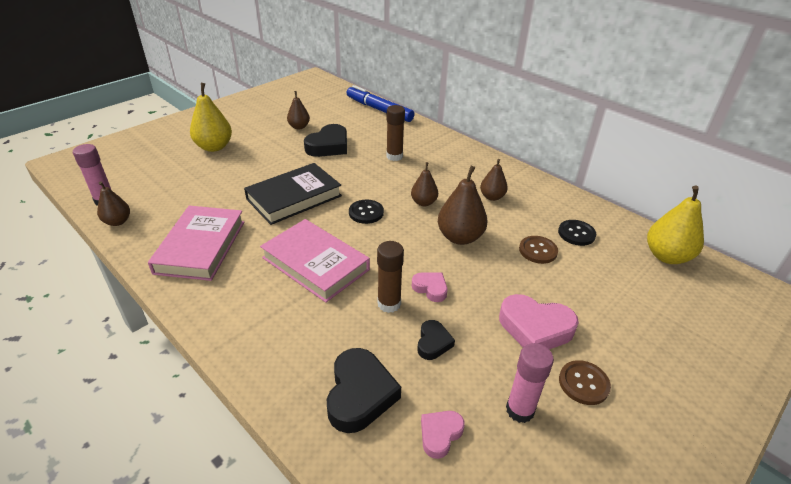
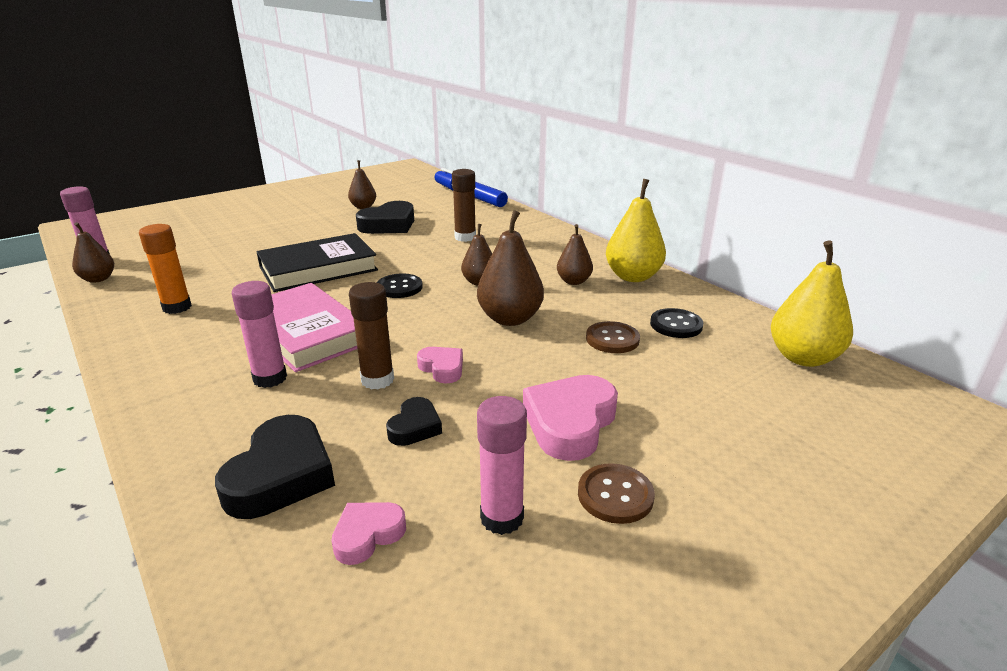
camera: 10 degrees right, 10 degrees down
pink book [148,206,244,281] -> orange glue stick [139,224,192,314]
yellow pear [190,83,232,152] -> yellow pear moved to [606,179,666,282]
pink heart [499,294,579,349] -> pink heart turned 90 degrees clockwise [523,375,618,461]
none -> pink glue stick [232,281,287,388]

